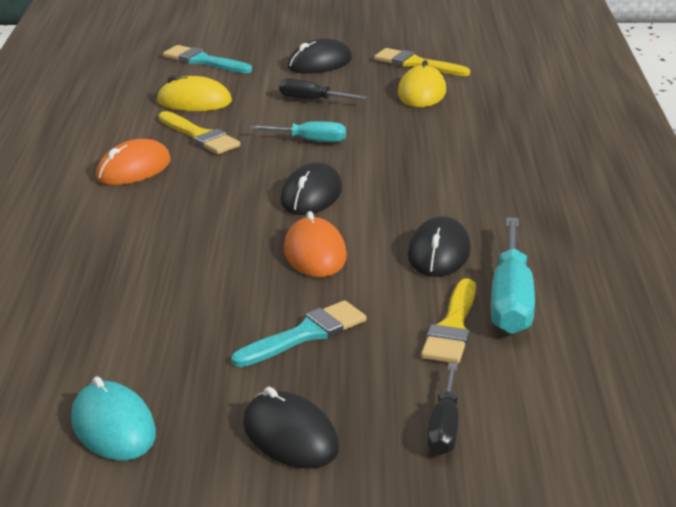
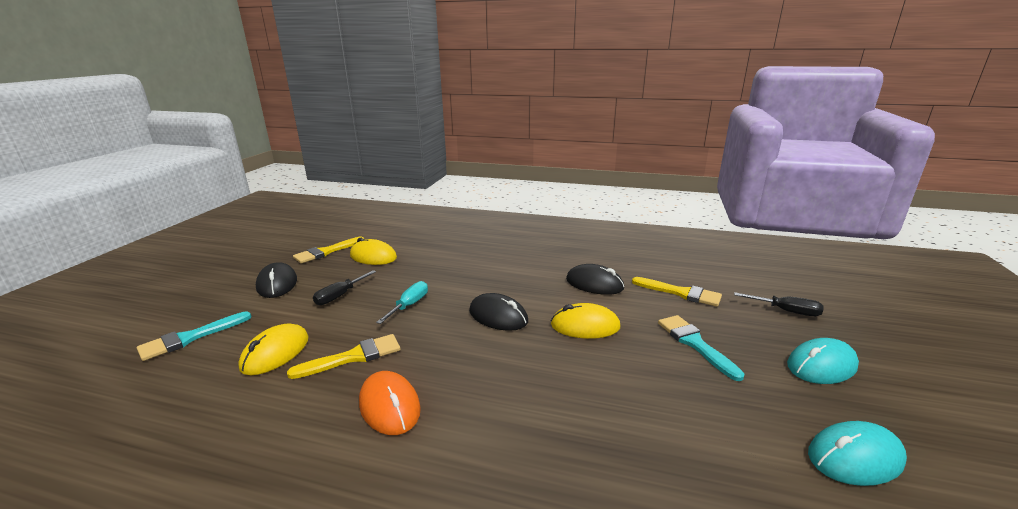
camera: 75 degrees left, 5 degrees down
black mouse [243,387,339,469] -> turquoise mouse [787,338,859,384]
orange mouse [284,211,347,277] -> yellow mouse [551,303,620,339]
turquoise screwdriver [491,217,535,334] -> none

